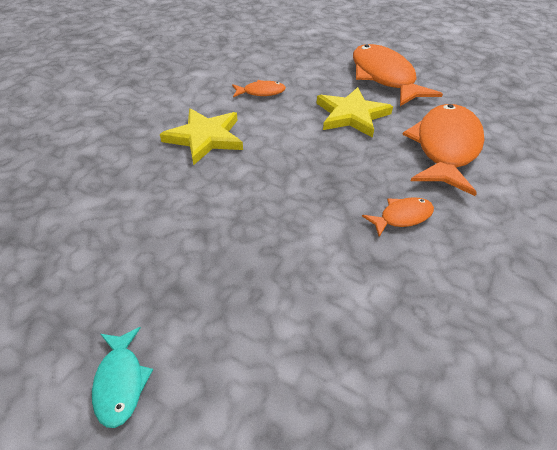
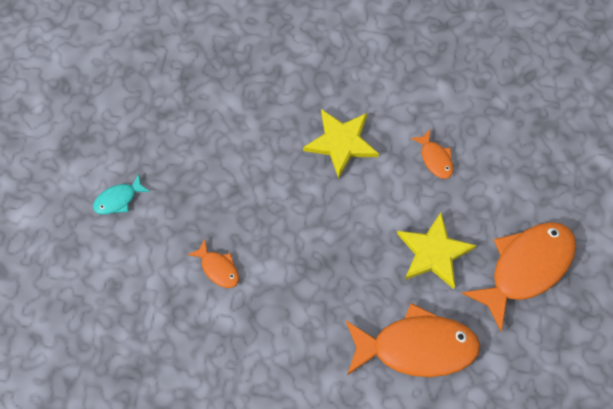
camera: 70 degrees right, 20 degrees up
orange fish [362,197,434,237] -> orange fish moved to [187,239,239,288]

